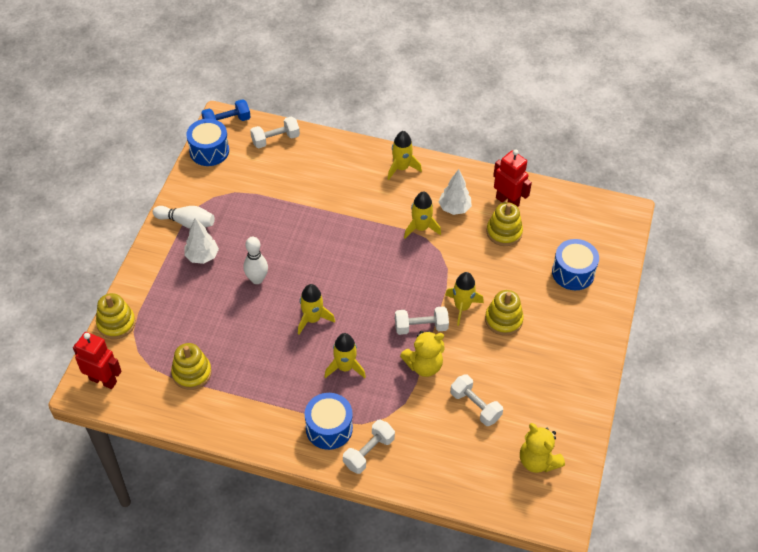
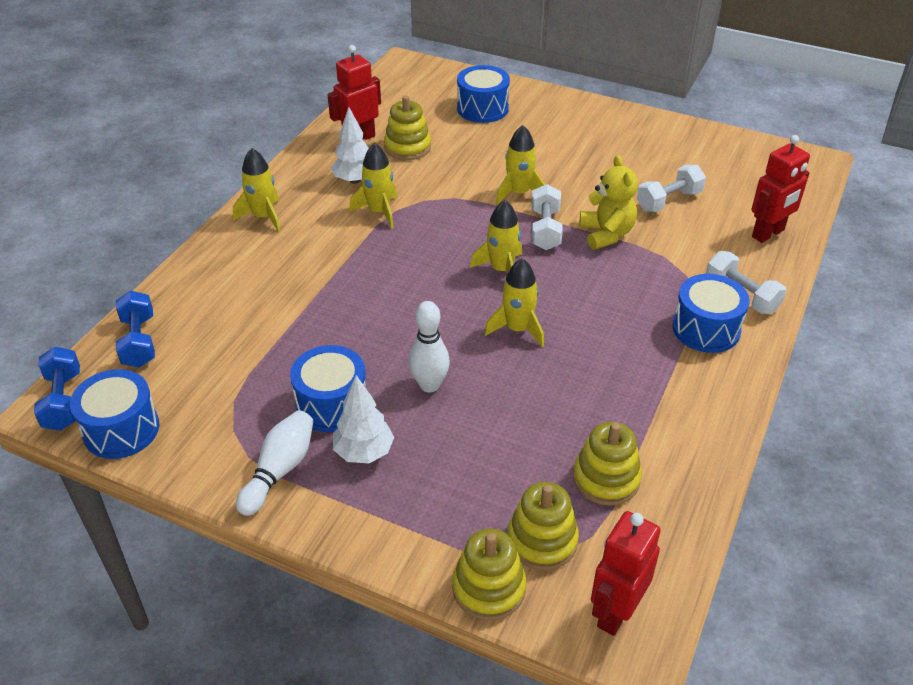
camera: 80 degrees left, 10 degrees down
white dumbbell [250,116,300,148] -> blue dumbbell [116,291,155,368]
yellow rocket [324,333,366,378] -> yellow rocket moved to [470,200,522,274]
yellow stacking toy [485,290,524,336] -> yellow stacking toy moved to [508,482,579,570]
yellow teddy bear [520,423,565,473] -> none
none -> blue drum [290,345,367,432]
none -> red robot [752,135,810,243]

